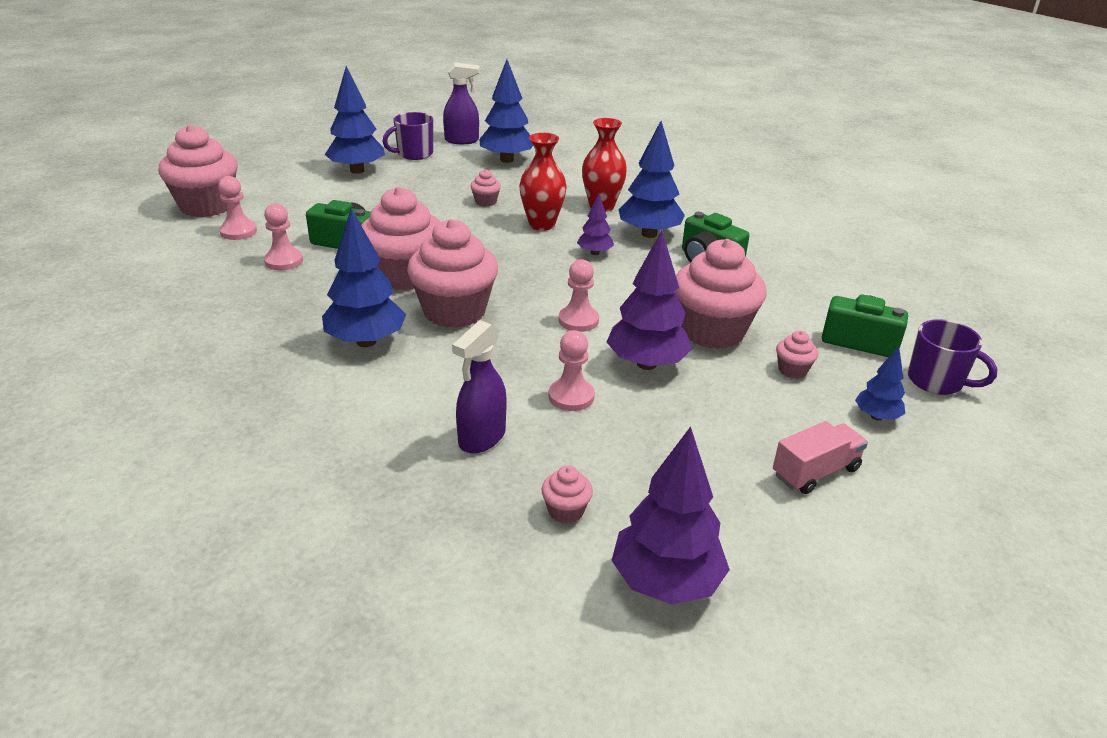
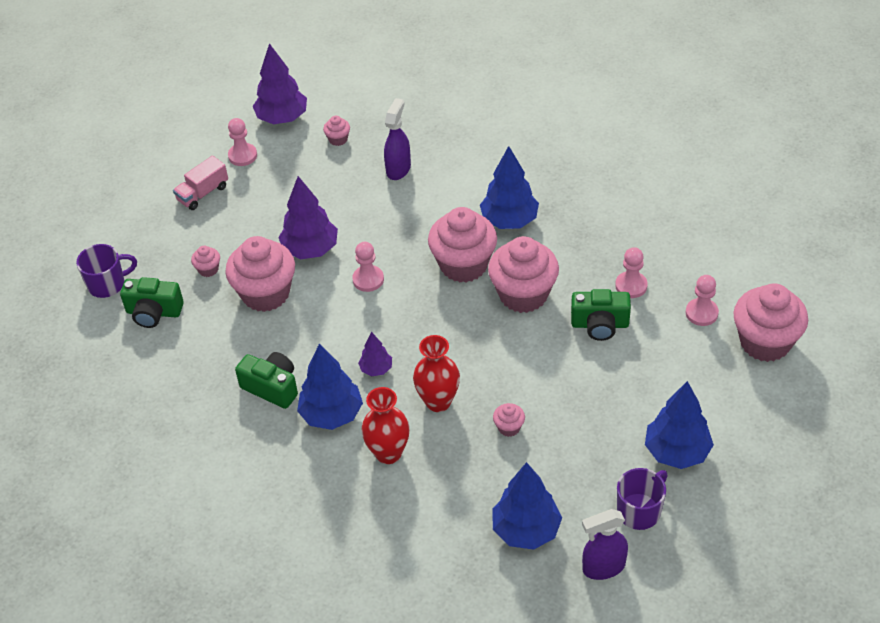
camera: 170 degrees right, 15 degrees up
pink pawn [548,330,595,411] -> pink pawn moved to [228,118,257,166]
blue tree [855,347,905,420] -> none
purple mug [908,319,997,395] -> purple mug turned 135 degrees clockwise [76,244,137,298]

